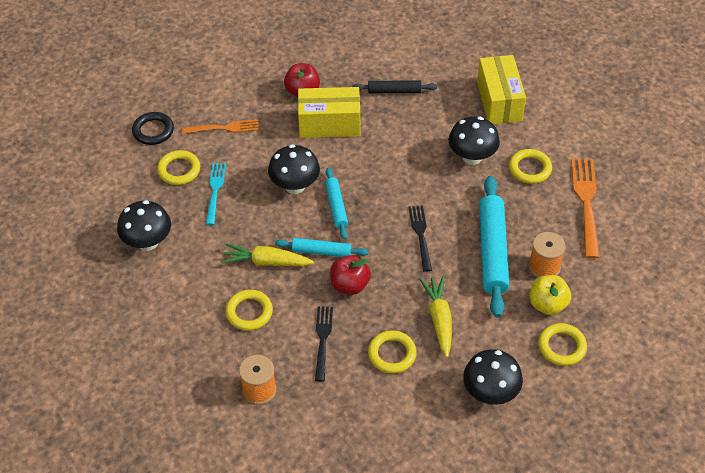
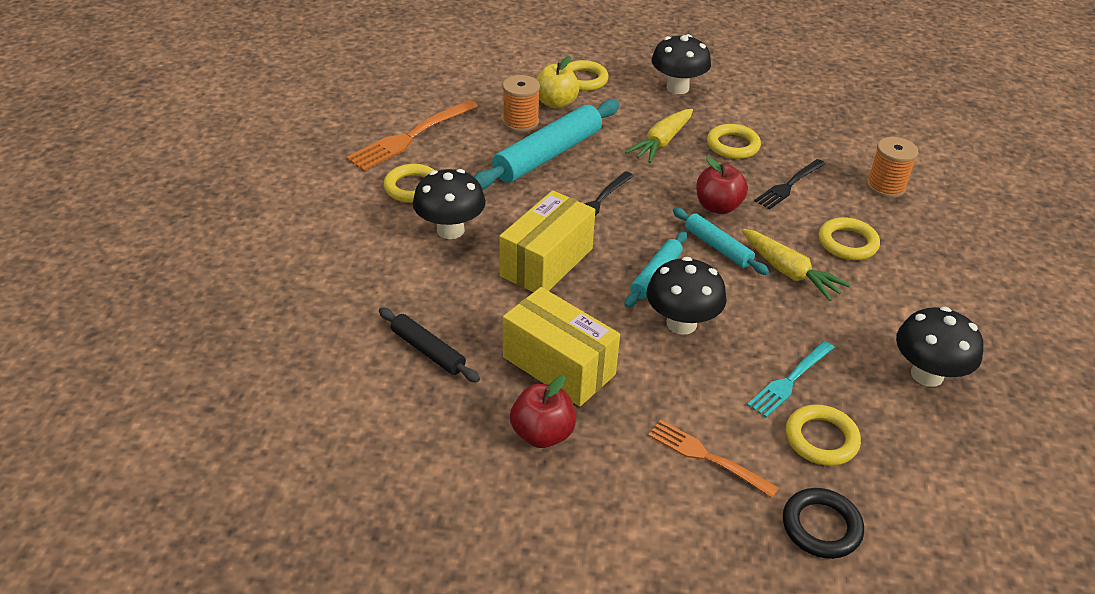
camera: 140 degrees left, 10 degrees down
yellow box [477,55,526,124] -> yellow box moved to [499,190,595,292]

